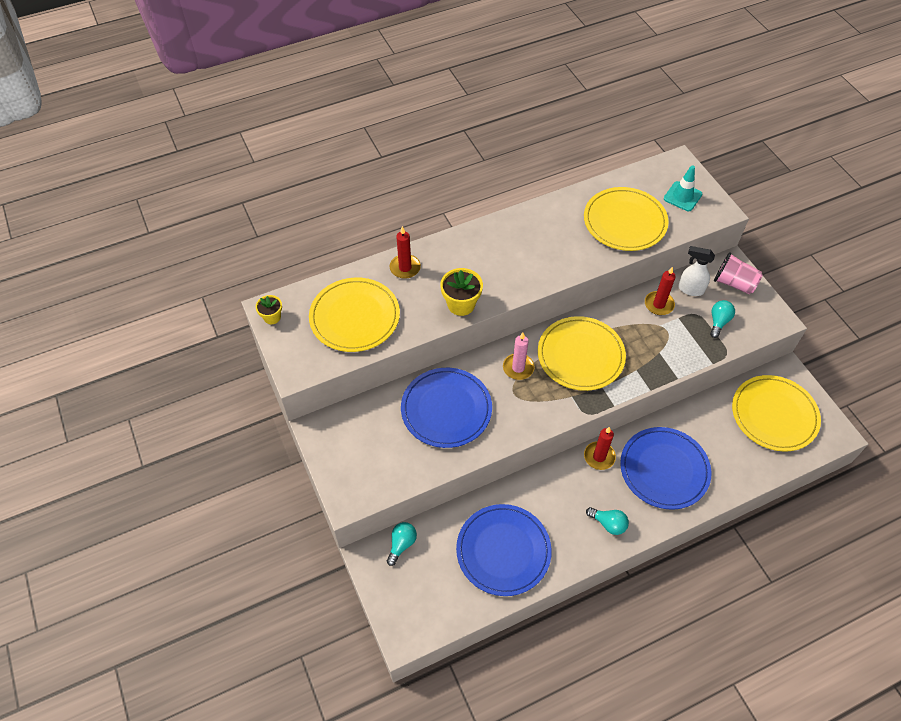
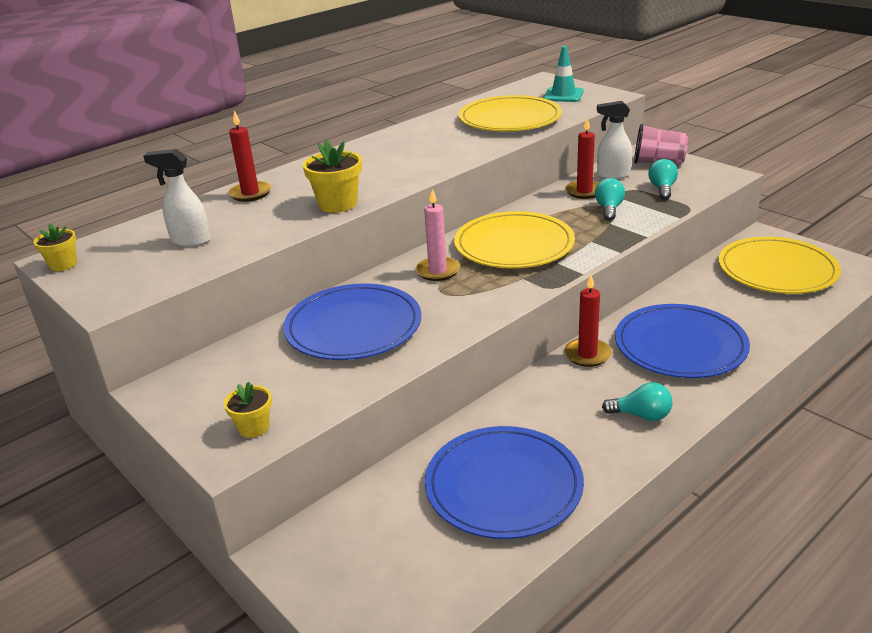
camera: 15 degrees left, 25 degrees down
yellow plate [309,278,400,352] -> white spray bottle [143,149,211,247]
turquoise light bulb [387,522,417,566] -> turquoise light bulb moved to [595,178,625,221]
none -> yellow flower pot [224,382,272,438]

